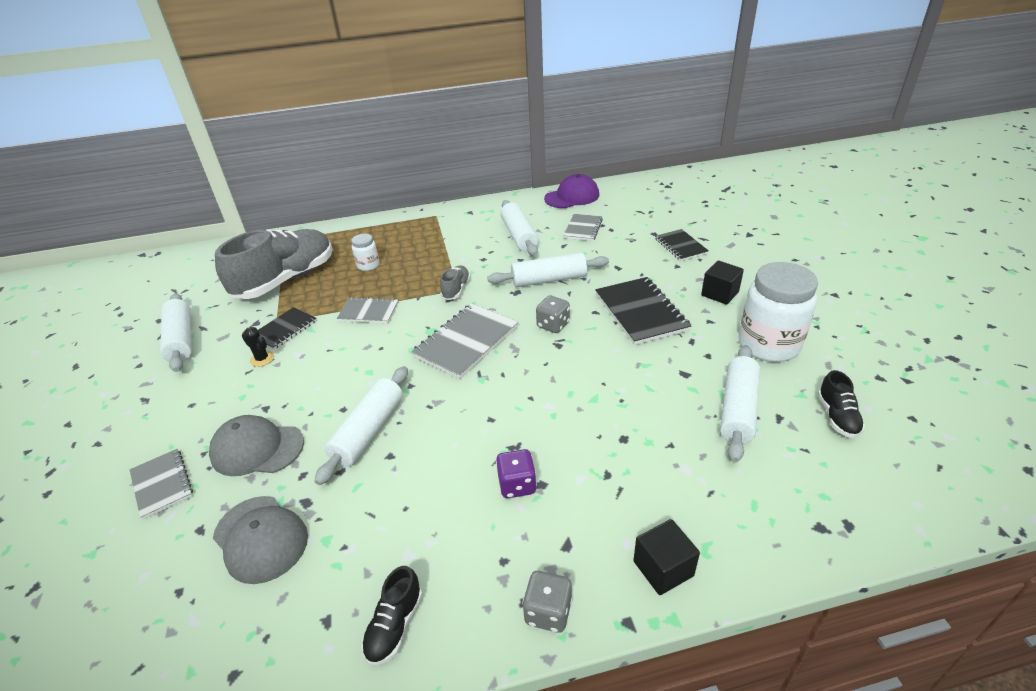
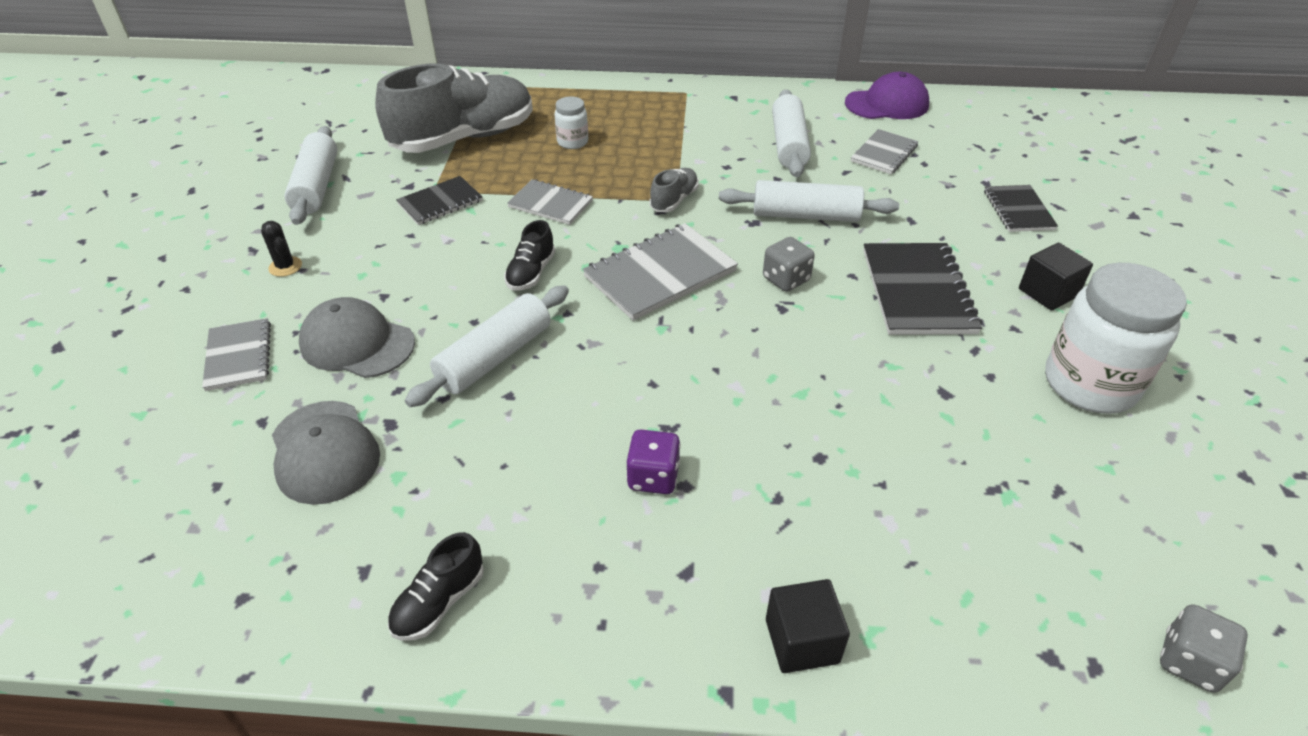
camera: 15 degrees right, 5 degrees up
black cactus [242,327,274,367] -> black cactus moved to [261,221,302,277]
grey dice [522,571,572,633] -> grey dice moved to [1160,604,1248,693]
white rolling pin [720,345,760,462] -> none
black shoe [818,370,865,438] -> black shoe moved to [504,220,555,291]

